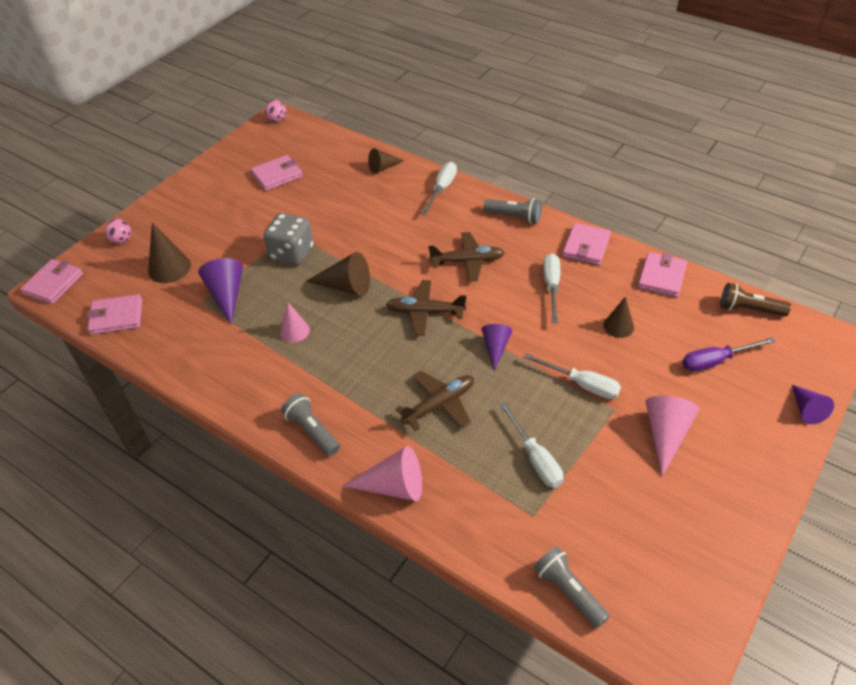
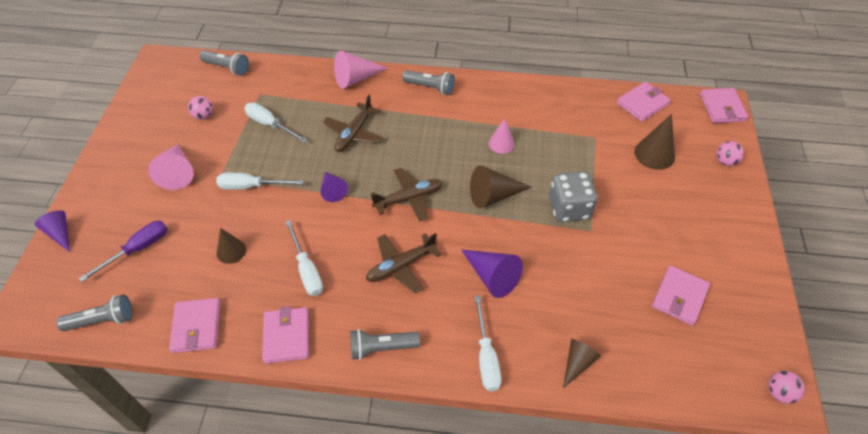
camera: 150 degrees right, 5 degrees up
purple cone [198,258,243,325] -> purple cone moved to [462,250,523,298]
brown flashlight [720,283,791,317] -> grey flashlight [56,294,133,331]
none -> pink ball [188,96,213,120]

